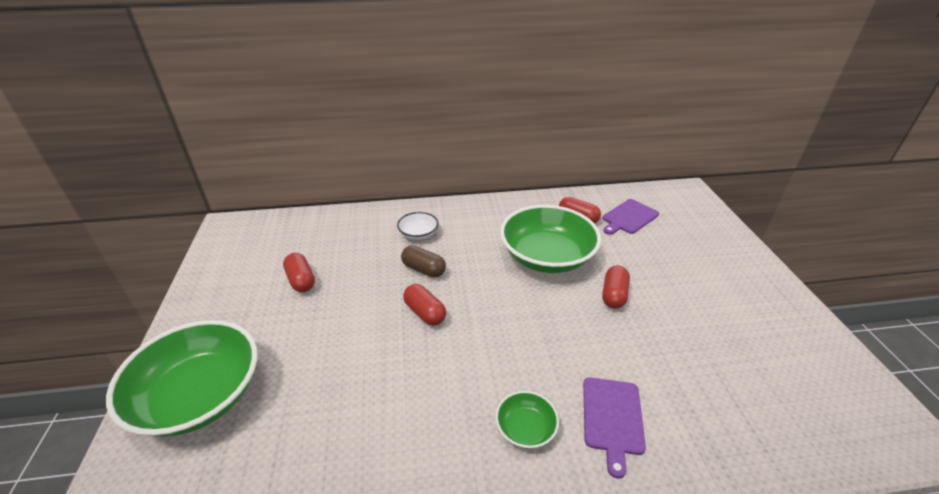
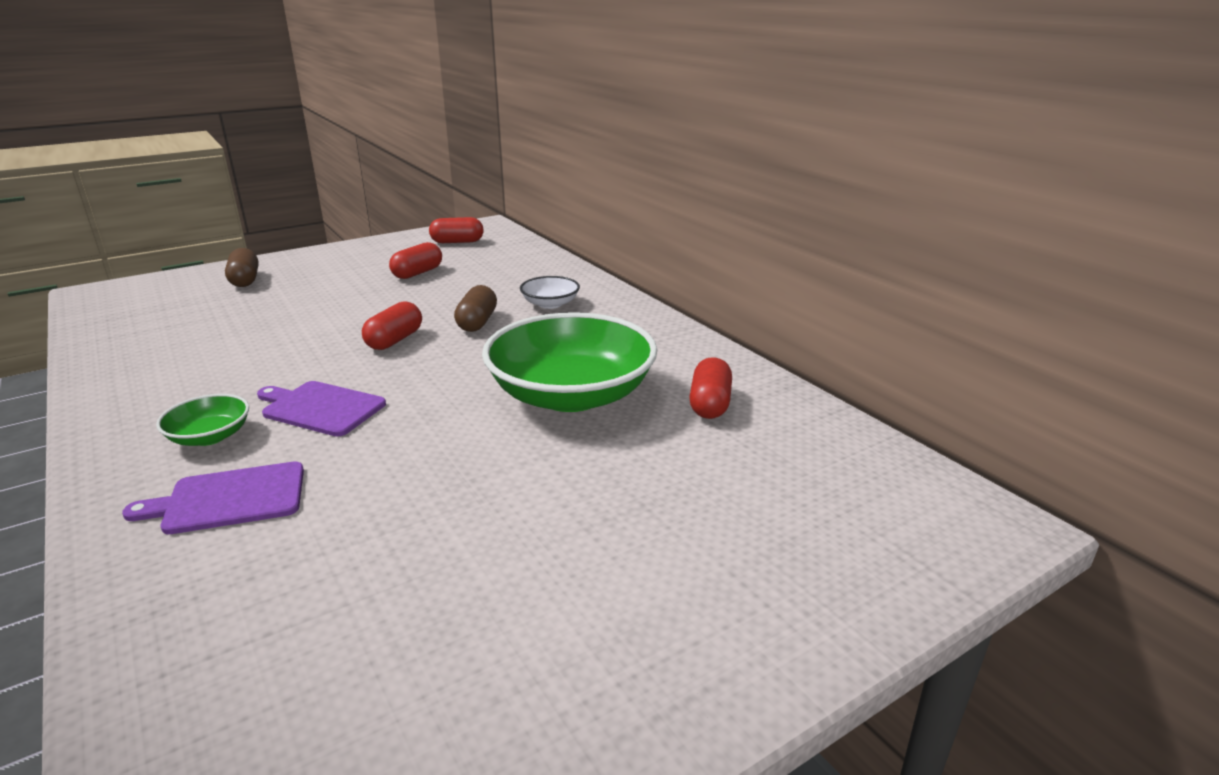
camera: 65 degrees right, 10 degrees down
green bowl [106,320,257,437] -> brown capsule [225,248,259,287]
purple cutting board [602,199,659,235] -> purple cutting board moved to [257,381,386,436]
red capsule [602,265,630,309] -> red capsule moved to [429,217,484,243]

